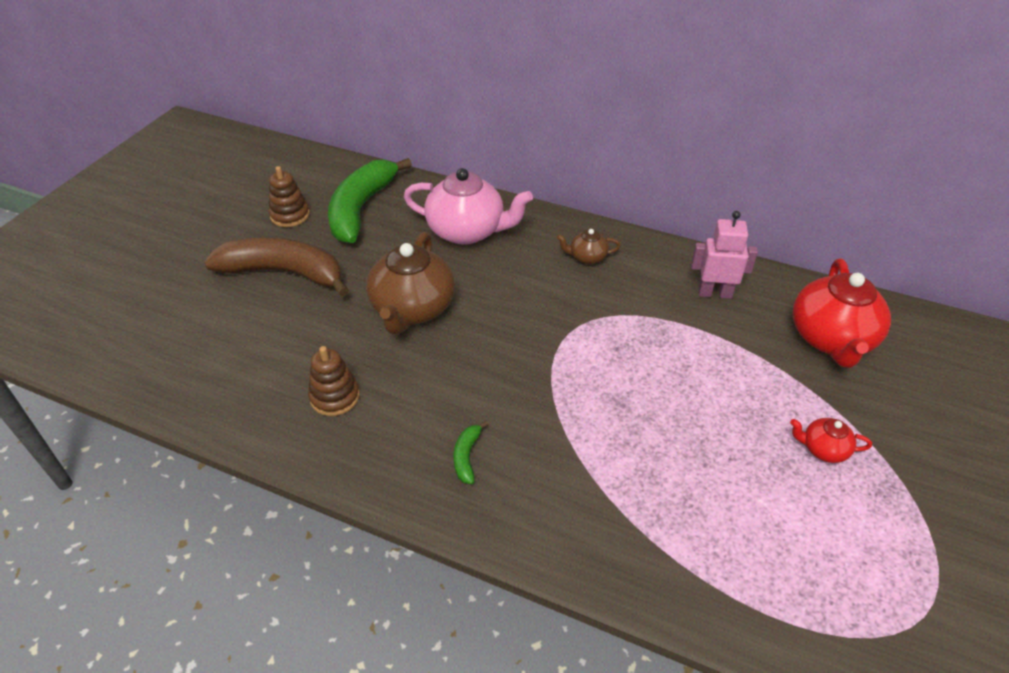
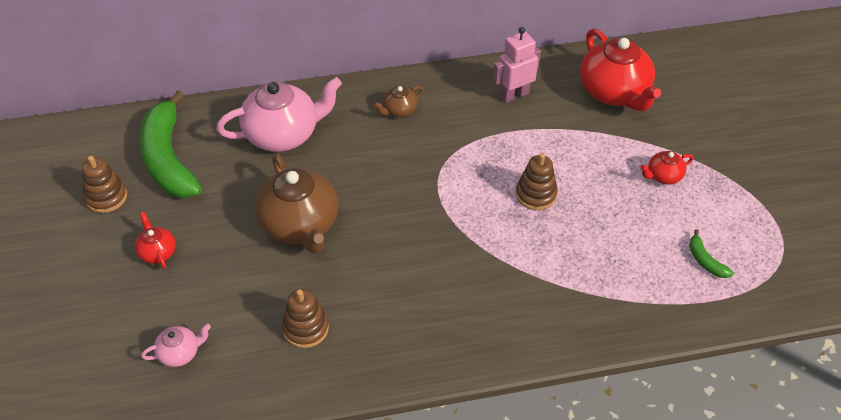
camera: 35 degrees left, 5 degrees up
brown banana [204,238,349,297] -> red teapot [135,212,176,269]
green banana [453,421,488,484] -> green banana moved to [689,229,733,278]
none -> pink teapot [141,324,211,367]
none -> brown stacking toy [516,153,558,210]

